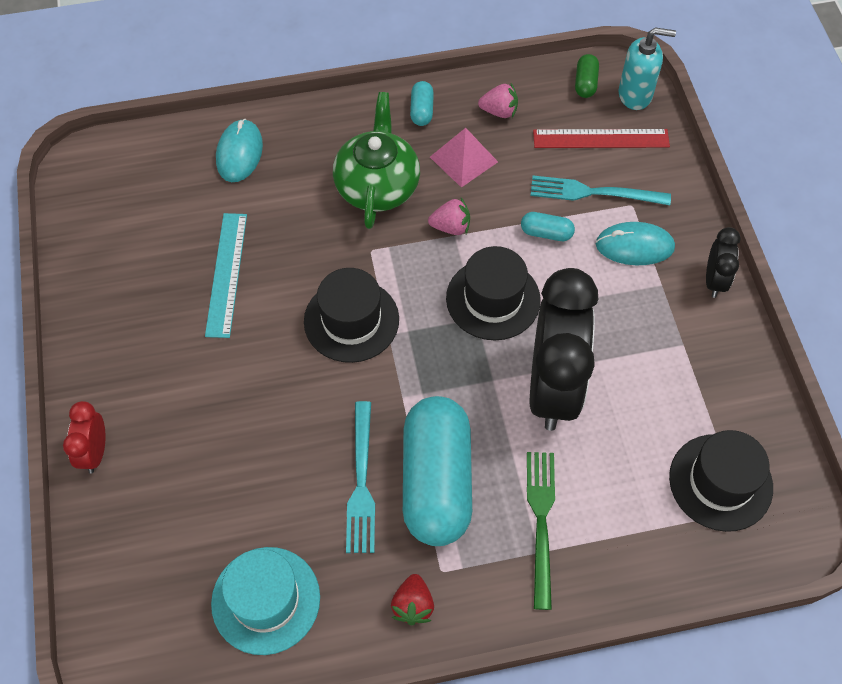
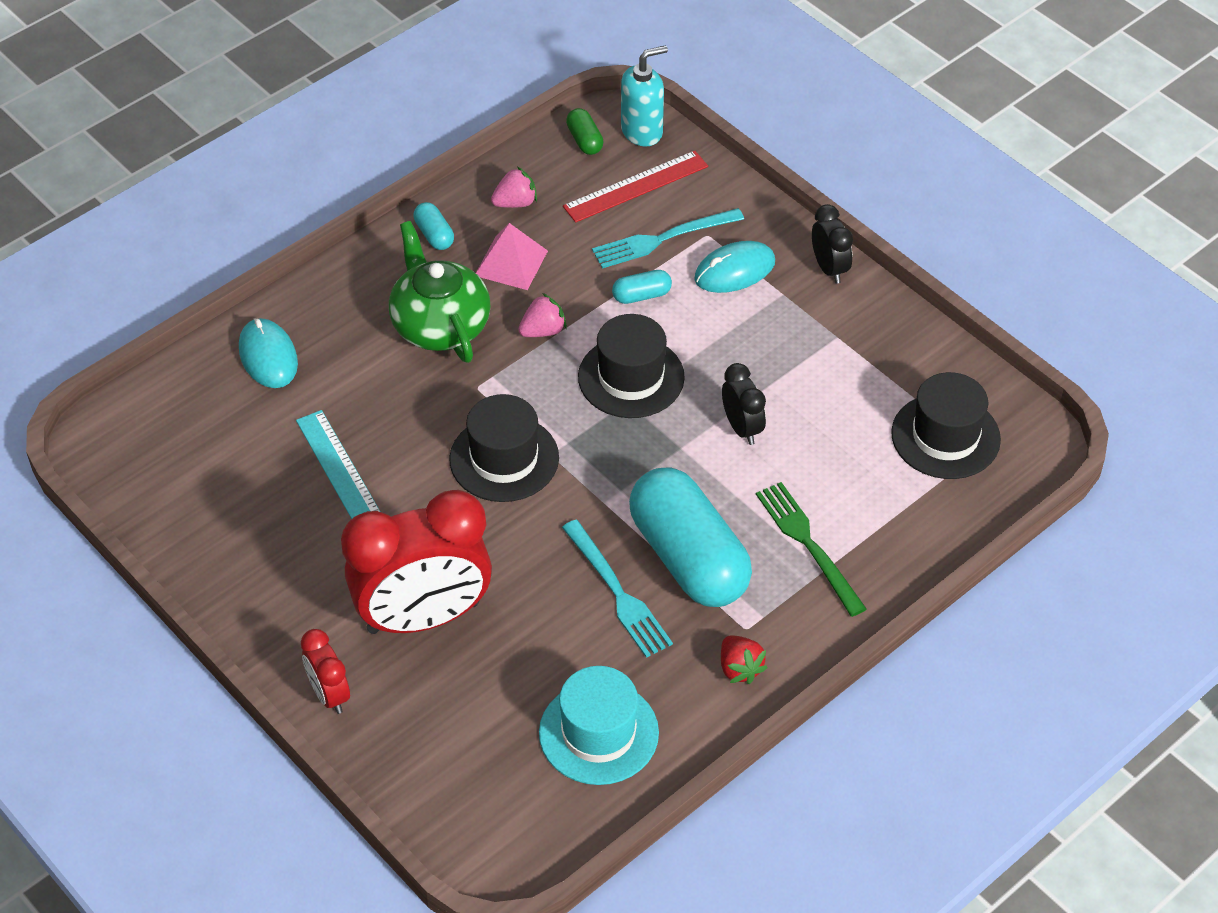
camera: 30 degrees left, 10 degrees down
black clock [530,268,598,431] -> black clock [722,363,766,445], size x0.46
none -> red clock [341,490,492,634]

